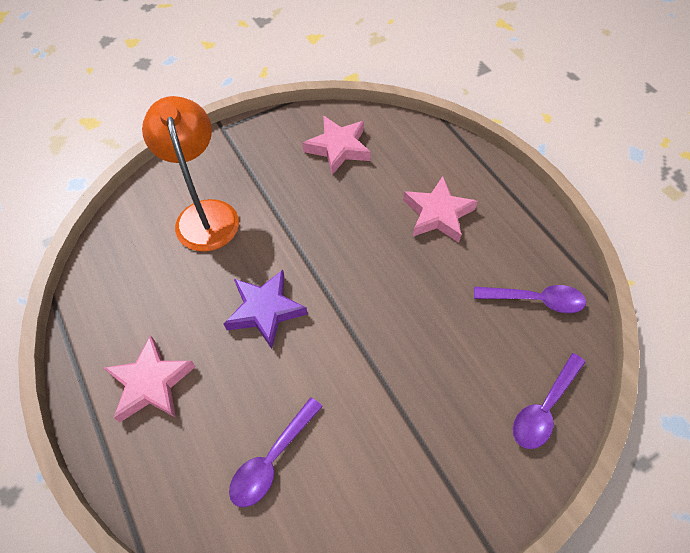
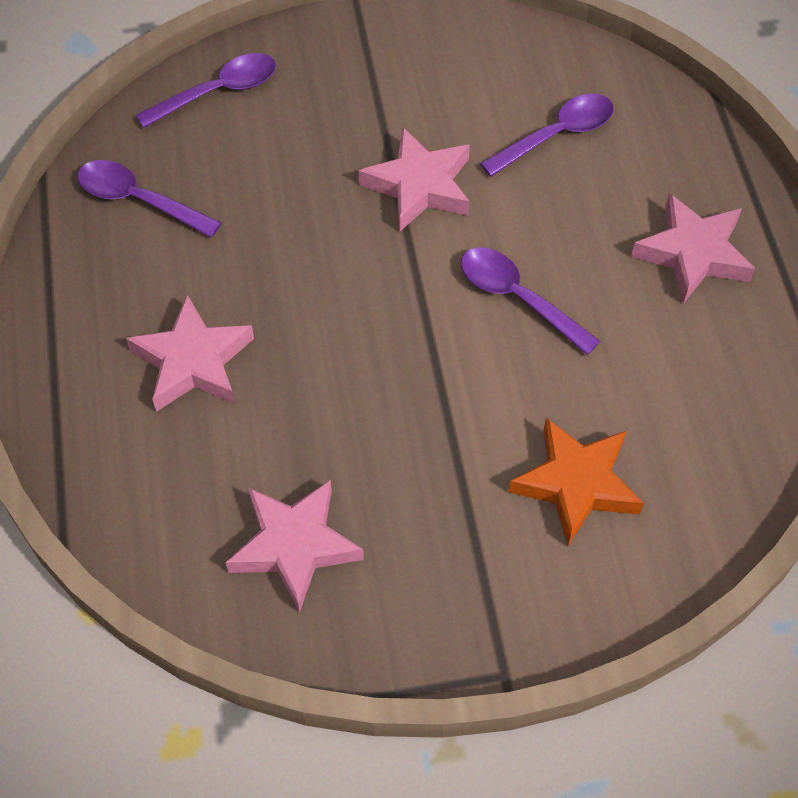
camera: 160 degrees left, 0 degrees up
orange lamp [142,96,239,252] -> orange star [508,418,644,546]
purple star [224,270,308,349] -> purple spoon [461,247,600,355]
none -> pink star [359,127,470,232]

